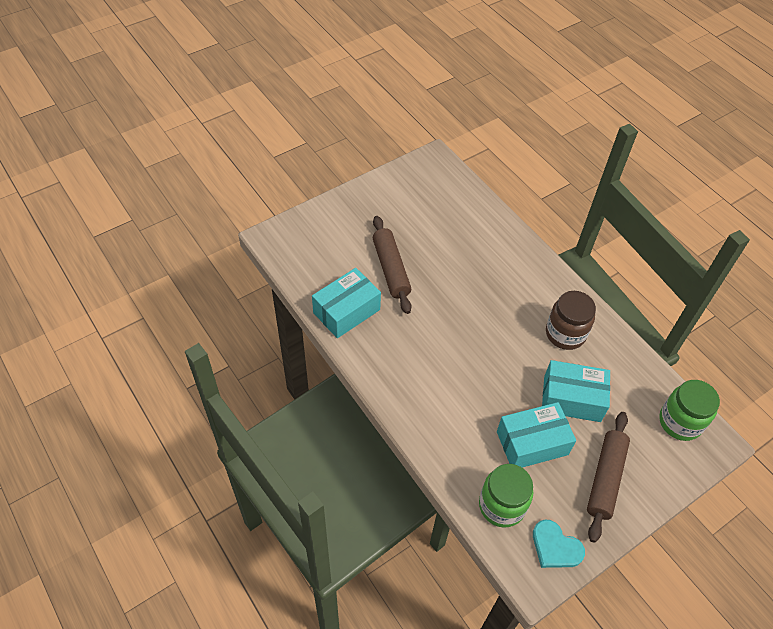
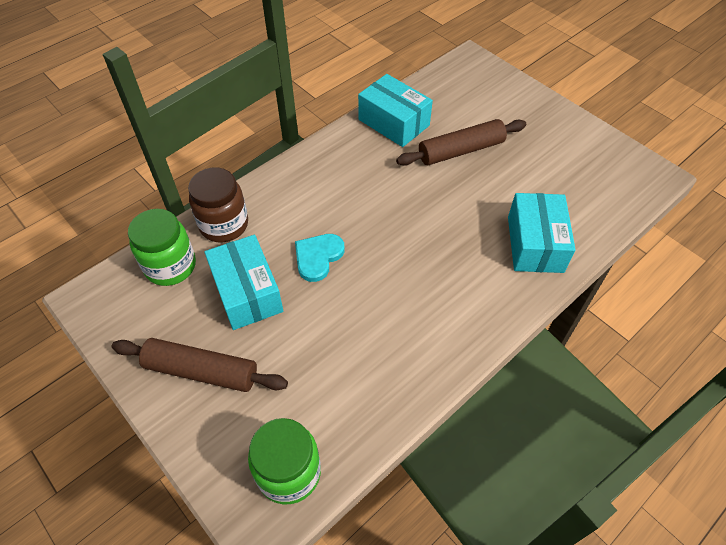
camera: 85 degrees right, 0 degrees up
turquoise heart [533,519,585,568] -> turquoise heart moved to [295,234,345,282]
turquoise box [542,360,610,422] -> turquoise box moved to [508,193,576,273]
brown jar [546,291,596,350] -> brown jar moved to [188,168,248,242]

